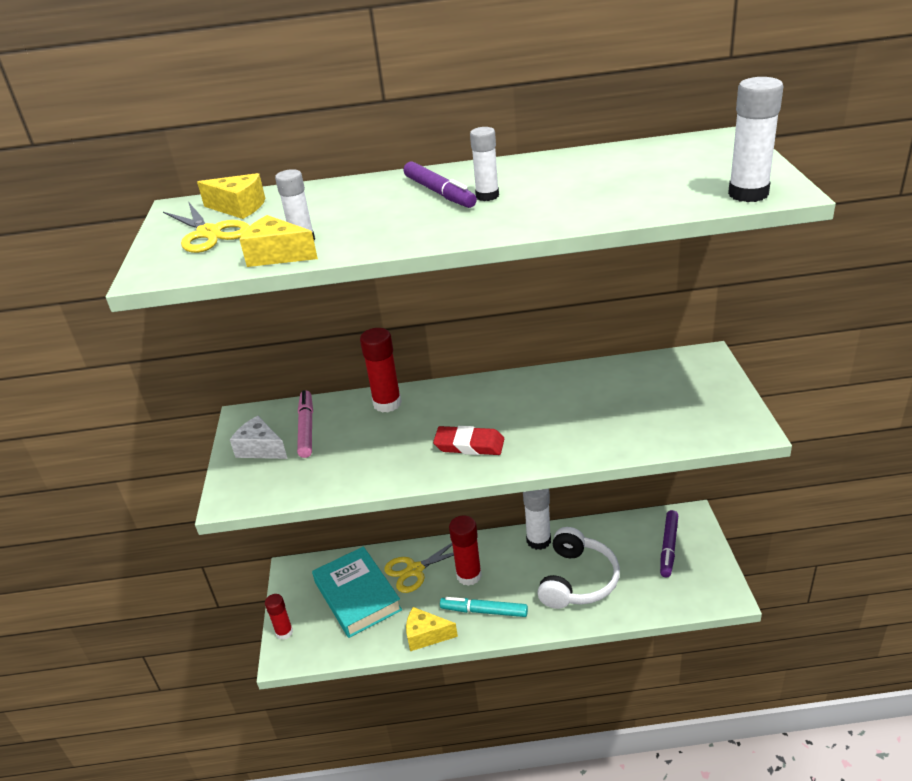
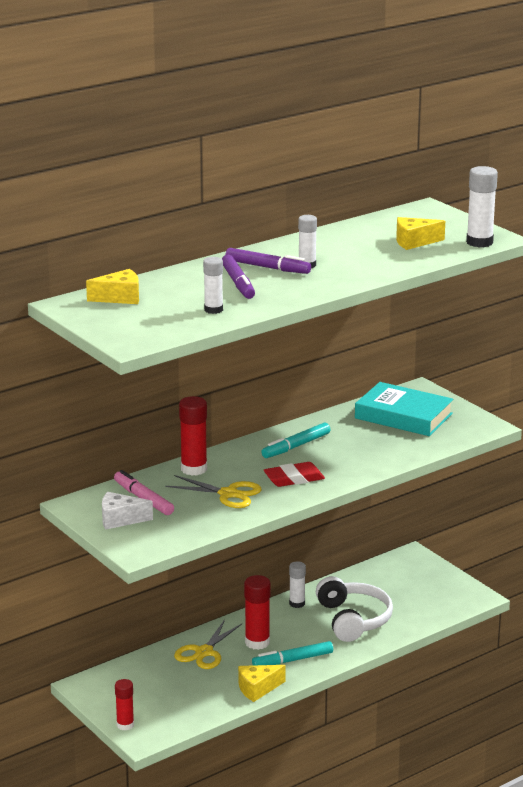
camera: 35 degrees left, 10 degrees down
yellow scissors [163,202,249,253] -> yellow scissors moved to [165,475,262,508]
yellow cheese [239,215,318,267] -> yellow cheese moved to [396,217,445,250]
turquoise book [312,546,402,638] -> turquoise book moved to [355,382,453,436]
white glue stick [523,489,551,550] -> white glue stick [289,561,306,608], size x0.65
purple marker [660,510,678,577] -> purple marker moved to [222,255,255,299]
none -> turquoise marker [261,423,330,458]

